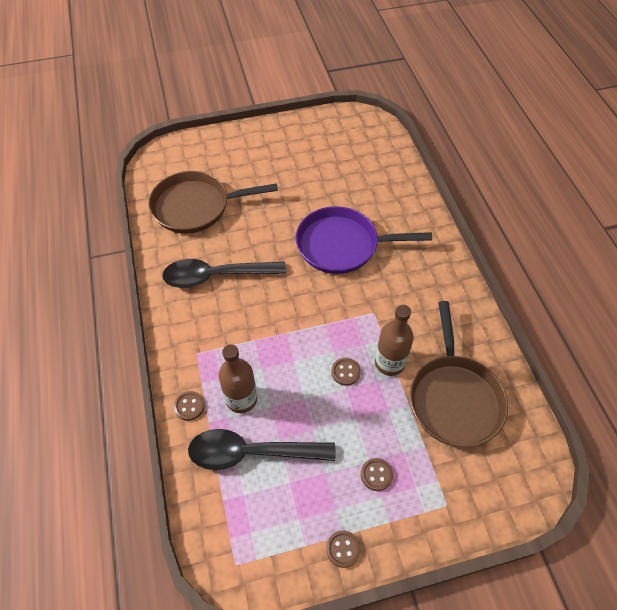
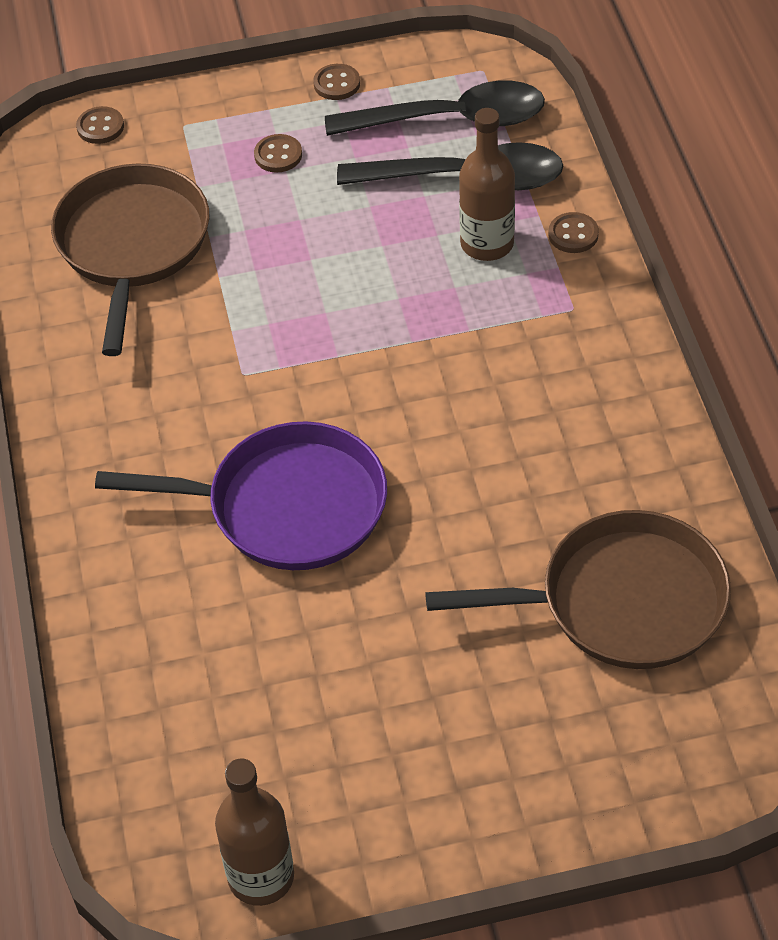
camera: 175 degrees left, 5 degrees down
black spoon [162,259,286,288] -> black spoon moved to [325,81,545,136]
brown button [331,358,361,386] -> brown button moved to [76,106,124,144]
brown bottle [375,305,414,376] -> brown bottle moved to [215,758,294,906]

